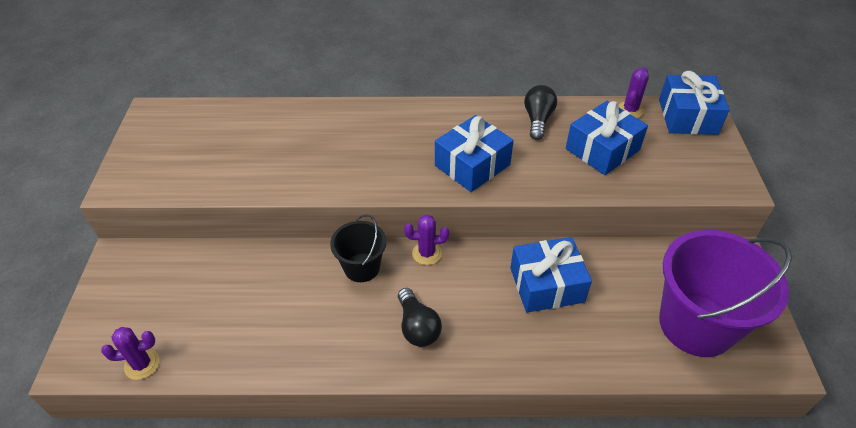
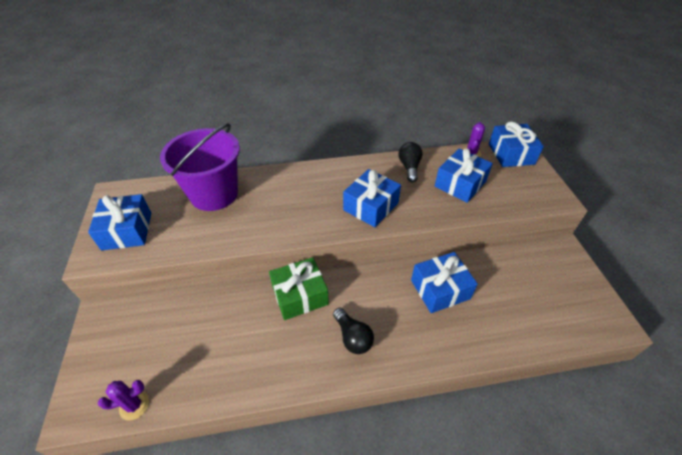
camera: 10 degrees left, 0 degrees up
black bucket [330,214,386,282] -> green gift [269,257,329,320]
purple cactus [404,215,449,265] -> none
purple bucket [659,230,792,357] -> purple bucket moved to [160,123,240,211]
none -> blue gift [88,194,151,250]

